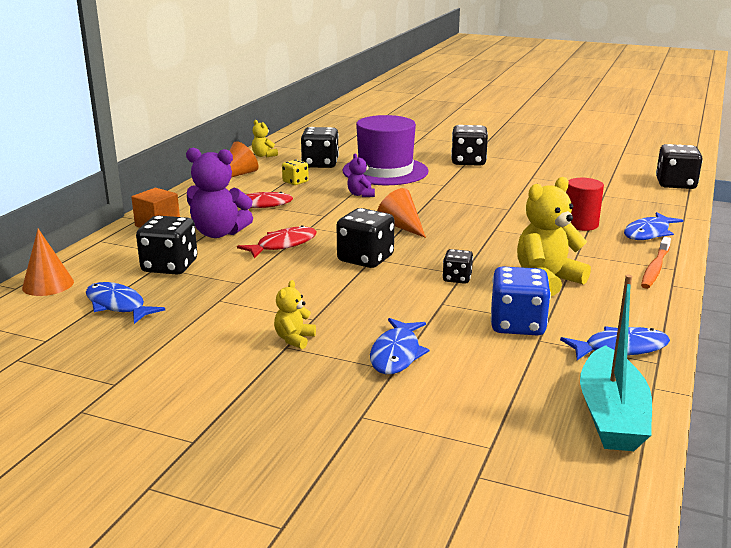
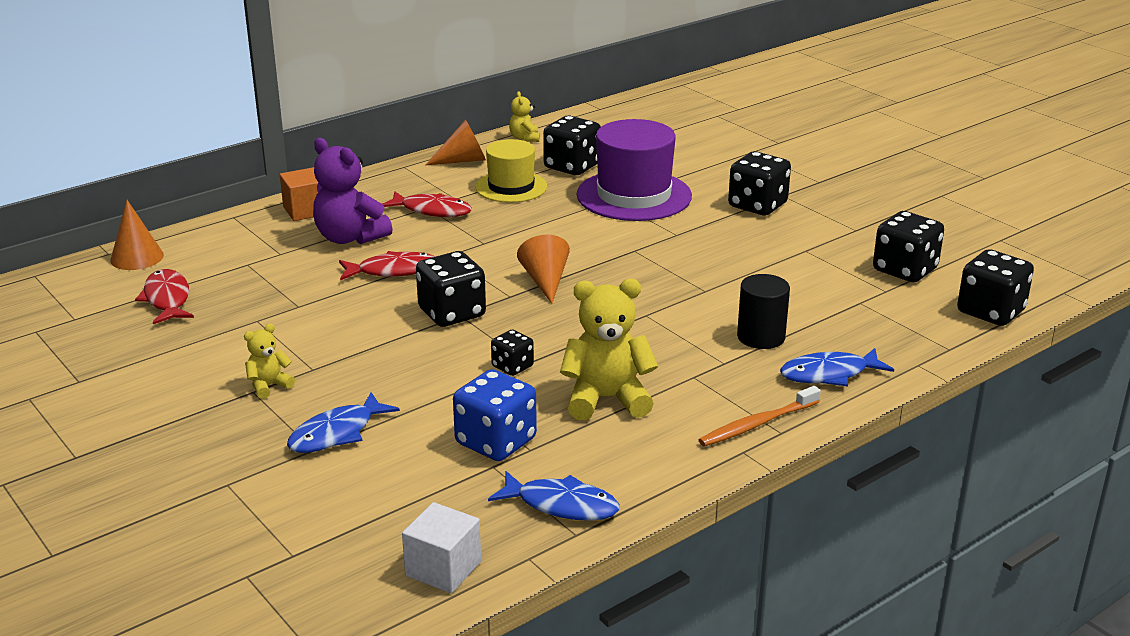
camera: 30 degrees right, 5 degrees up
blue fish [86,282,165,324] -> red fish [135,269,194,324]
black dice [136,216,197,275] -> black dice moved to [873,211,944,282]
yellow dice [282,159,309,185] -> yellow hat [475,139,547,203]
purple teddy bear [347,154,375,197] -> none
red cylinder [566,178,604,231] -> black cylinder [737,274,790,349]
turquoise boat [580,275,652,451] -> white cube [402,502,481,593]

